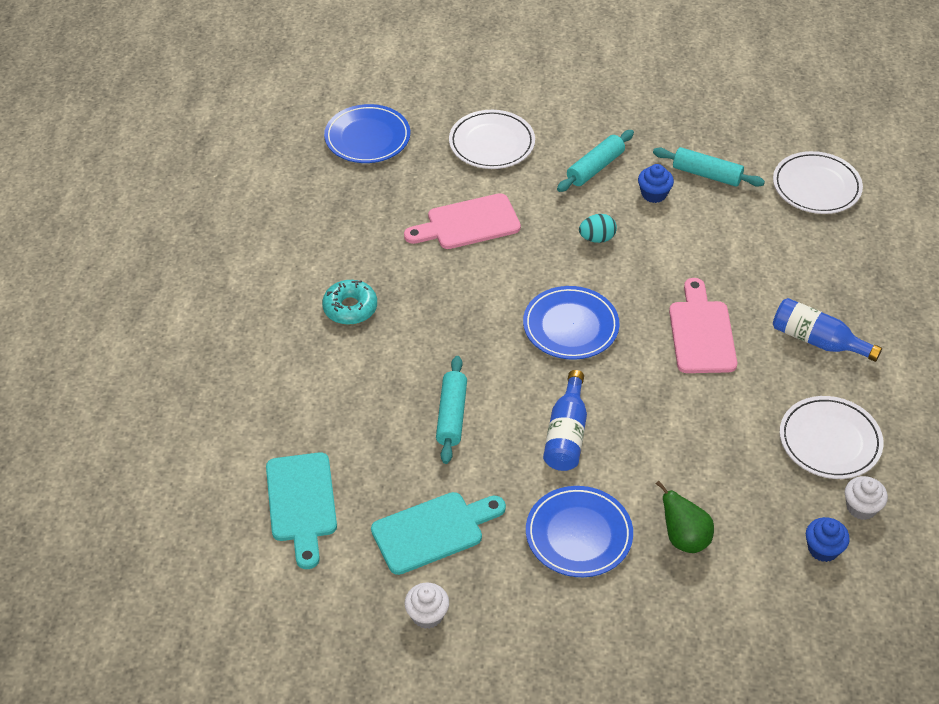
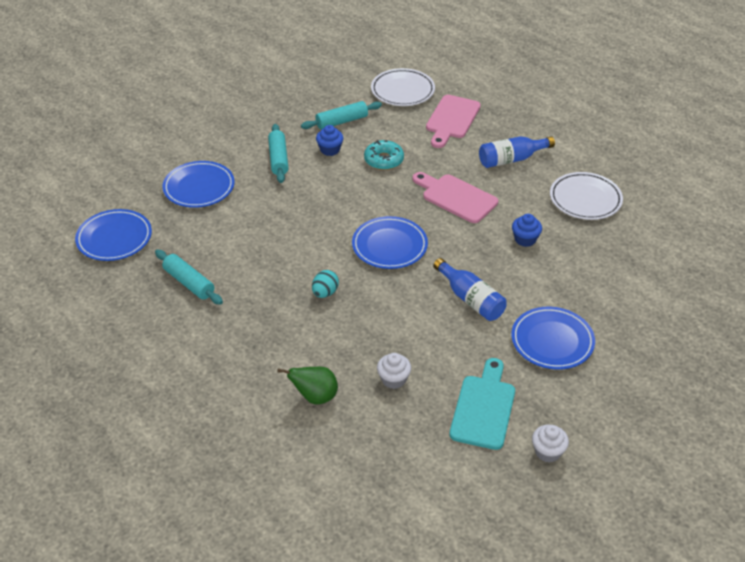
camera: 50 degrees left, 5 degrees down
turquoise cutting board [266,452,337,569] -> none
turquoise donut [322,280,377,325] -> turquoise donut moved to [364,140,404,170]
pink cutting board [404,193,521,249] -> pink cutting board moved to [426,95,481,148]
turquoise rolling pin [436,356,467,464] -> turquoise rolling pin moved to [155,250,223,305]
white plate [449,110,535,169] -> blue plate [163,161,235,208]
turquoise egg [579,214,617,243] -> turquoise egg moved to [312,270,339,298]
green pear [656,480,714,553] -> green pear moved to [277,367,338,404]
blue cupcake [806,517,850,562] -> blue cupcake moved to [512,214,542,247]
white cupcake [845,476,888,520] -> white cupcake moved to [377,353,411,389]

